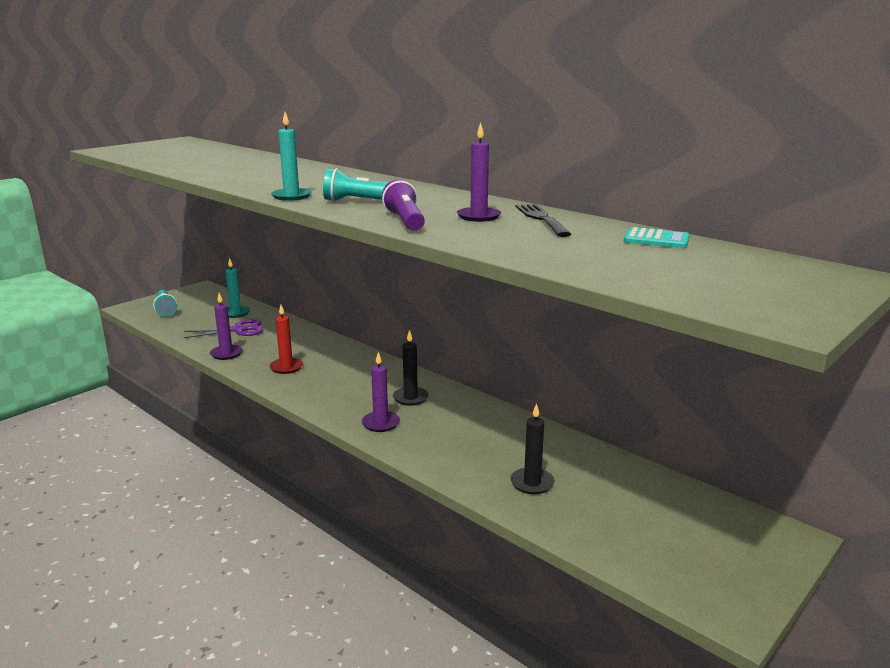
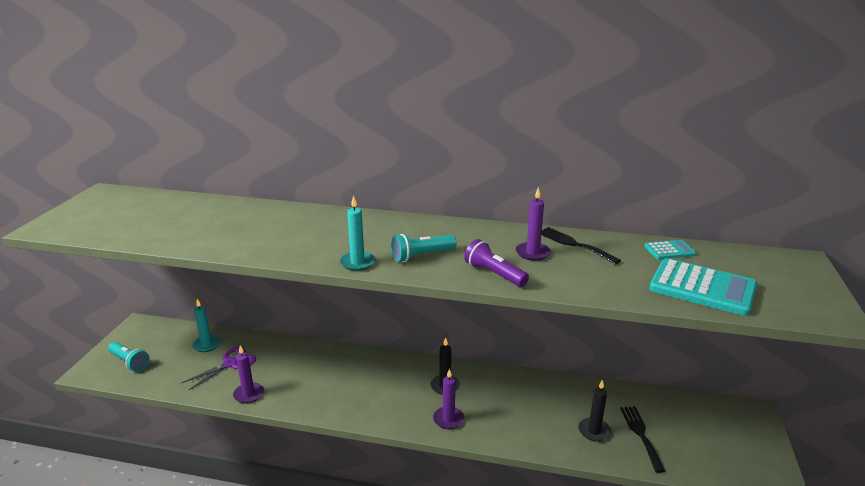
camera: 30 degrees left, 5 degrees up
red candle [270,305,303,374] -> none
none -> black fork [620,406,665,473]
none -> turquoise calculator [649,258,757,316]

